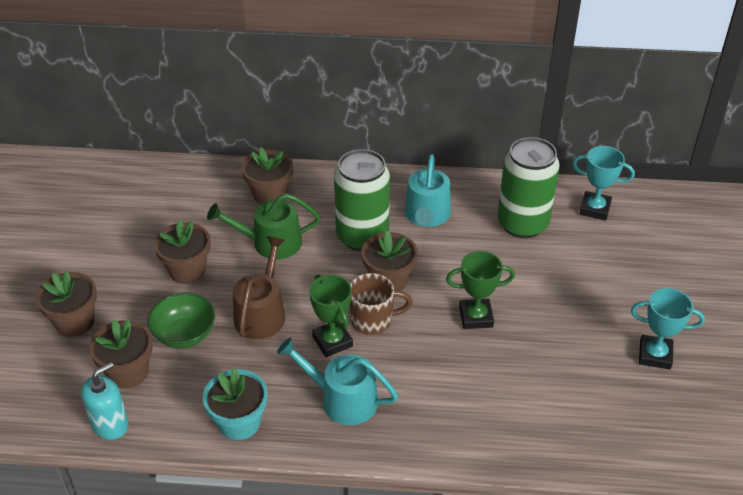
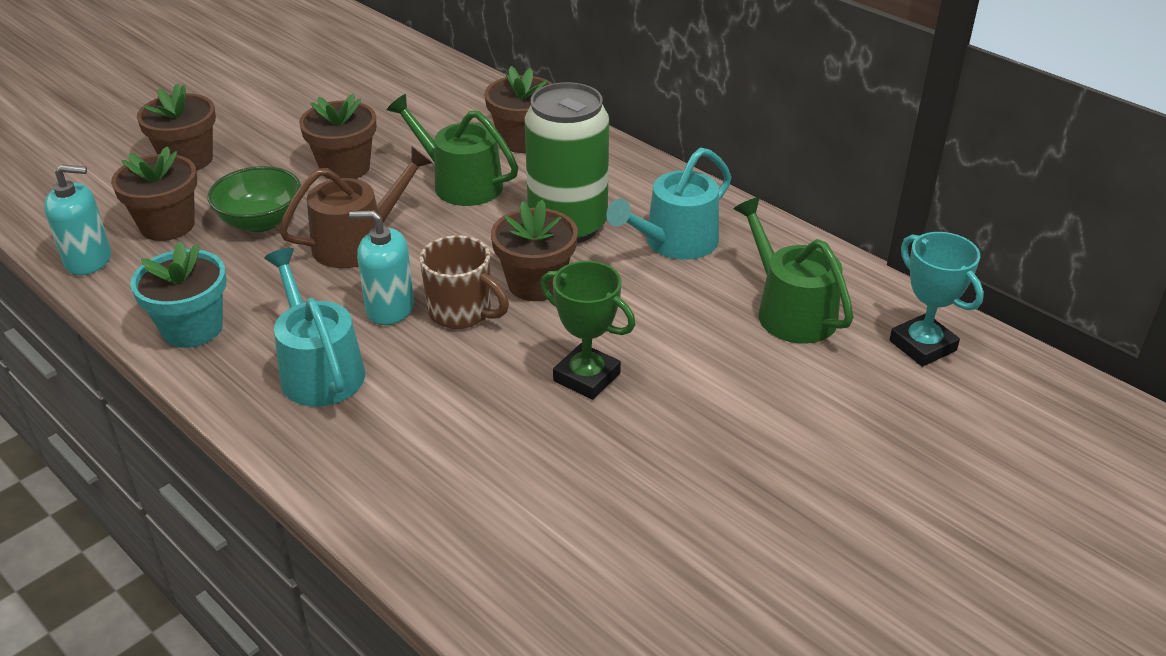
camera: 40 degrees right, 5 degrees down
green trophy [309,274,353,357] -> turquoise soap dispenser [349,210,414,325]
green can [498,137,560,238] -> green watering can [733,197,854,344]
turquoise trophy [631,288,705,370] -> none

